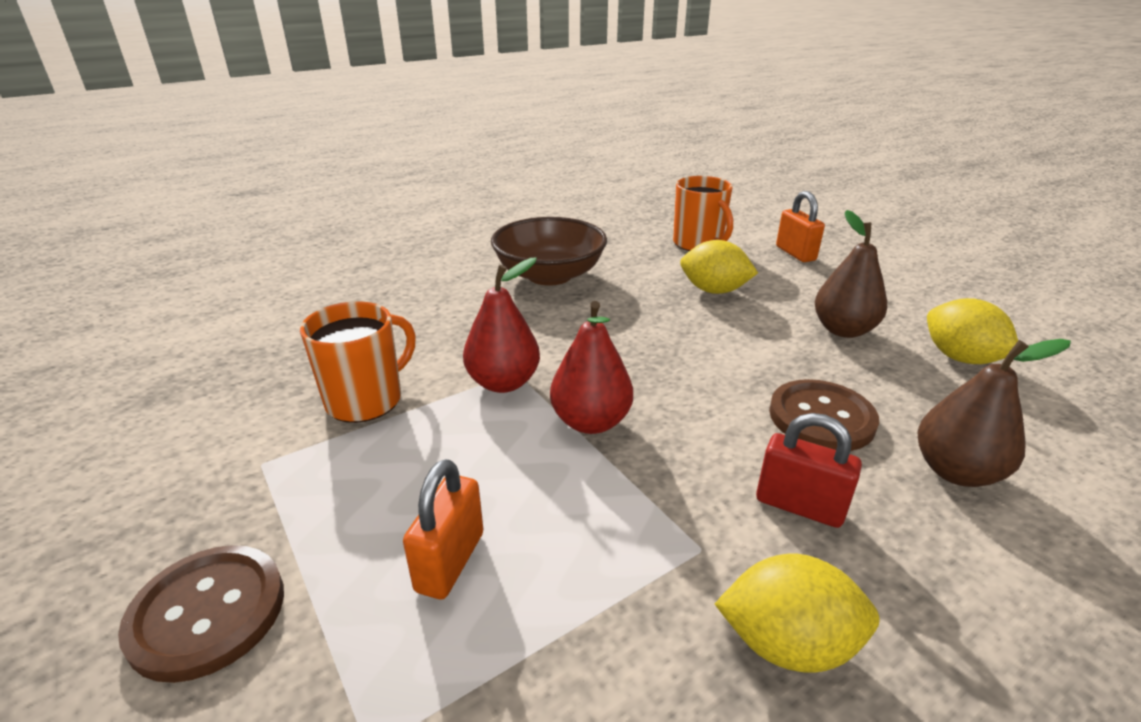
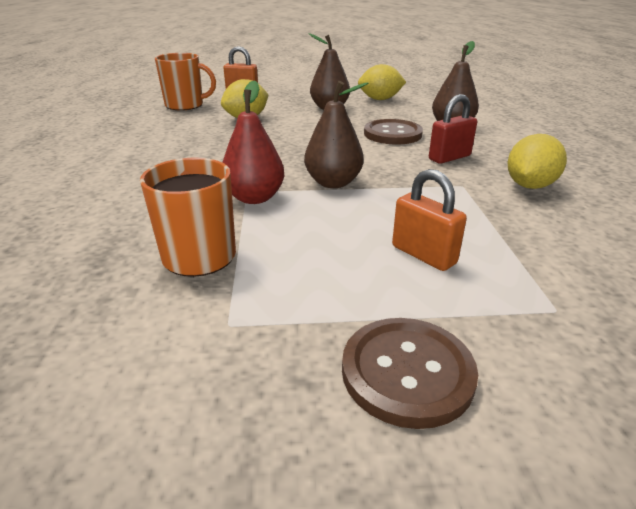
camera: 60 degrees left, 0 degrees up
brown bowl [491,217,607,286] -> none
red pear [550,301,633,434] -> brown pear [304,81,369,188]

